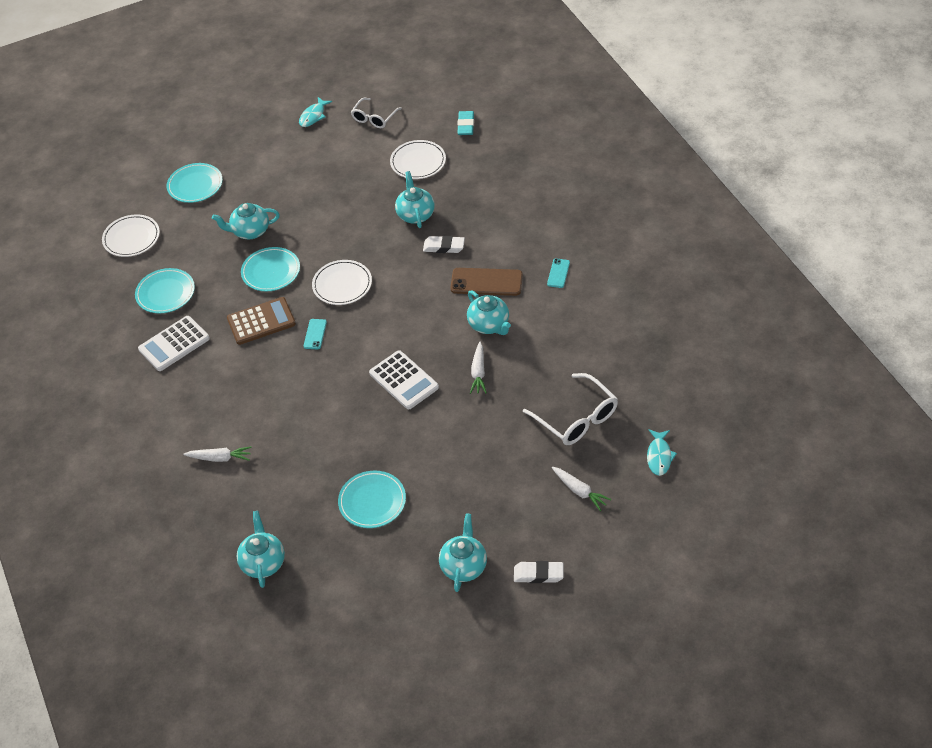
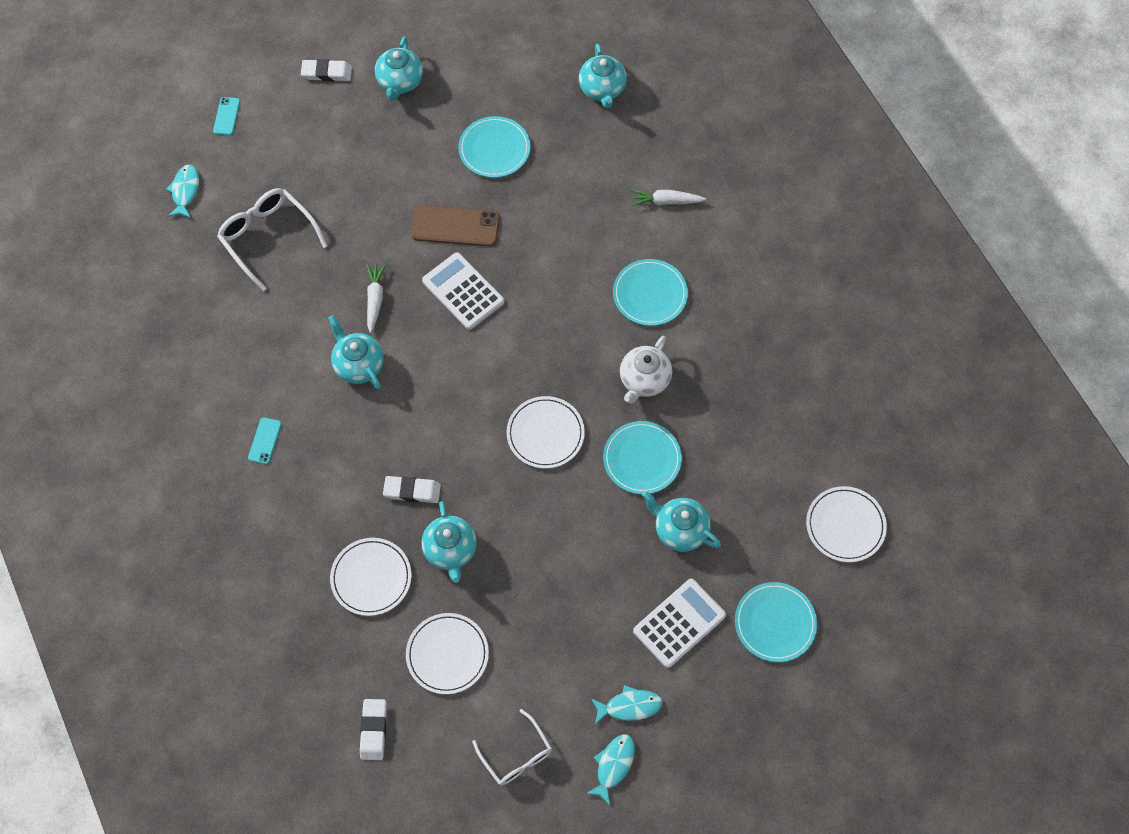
camera: 175 degrees right, 15 degrees up
turquoise plate [135,268,195,313] -> turquoise plate moved to [613,259,688,326]
white calculator [138,316,210,371] -> white calculator moved to [633,579,726,668]
turquoise teapot [212,203,280,239] -> turquoise teapot turned 135 degrees counterclockwise [642,491,721,552]
brown calculator [227,297,296,345] -> white teapot [620,336,672,404]
turquoise phone [304,319,327,349] -> turquoise phone moved to [213,97,240,136]
white glasses [351,98,402,128] -> white glasses turned 120 degrees clockwise [472,709,552,786]
brown phone [450,268,523,296] -> brown phone moved to [412,205,500,247]
turquoise eraser [457,111,474,135] -> white eraser [360,699,387,760]
white carrot [552,467,612,511] -> none
none -> white plate [330,538,412,616]
none -> turquoise fish [591,685,663,725]

